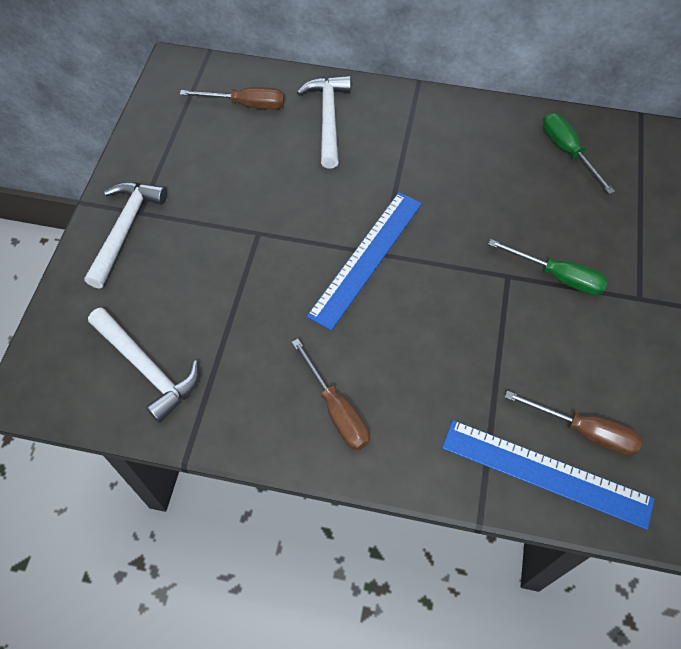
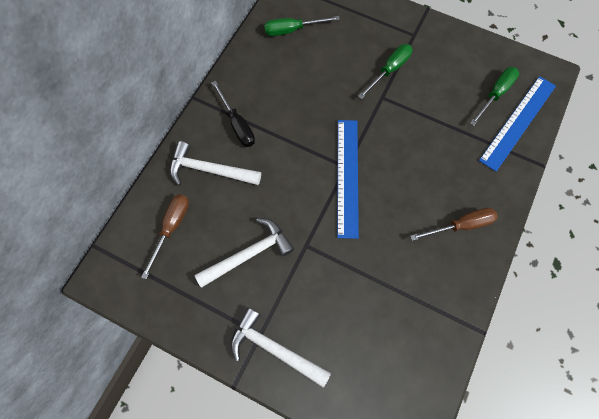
camera: 75 degrees left, 10 degrees up
white hammer [88,307,199,423] -> white hammer moved to [194,218,294,288]
blue ruler [307,192,422,331] -> blue ruler turned 45 degrees clockwise [337,120,359,239]
brown screwdriver [505,390,642,455] -> green screwdriver [470,67,519,126]
none -> black screwdriver [211,81,255,147]

